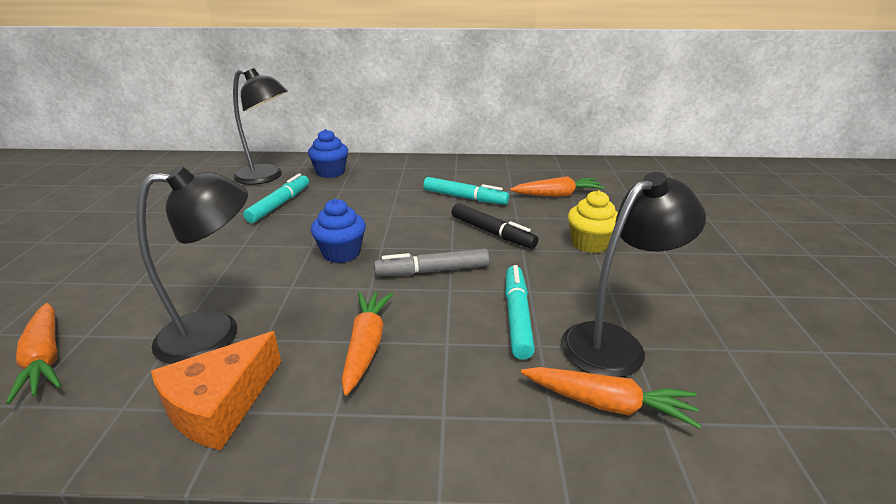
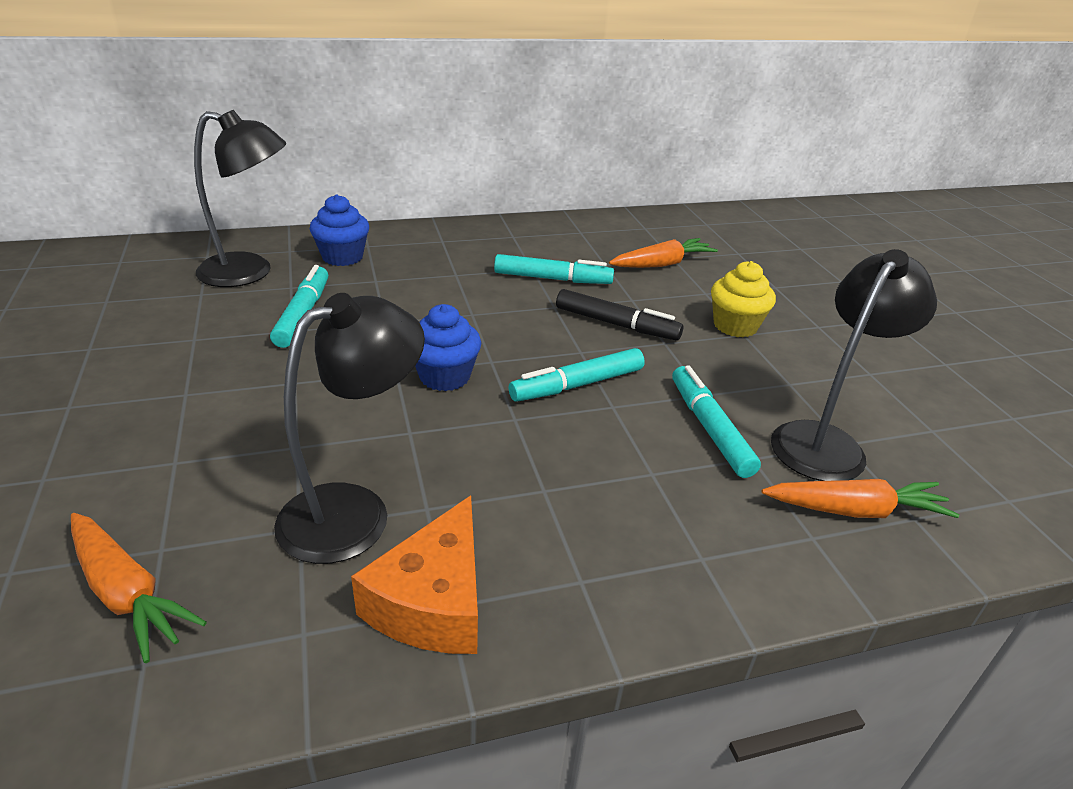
camera: 20 degrees left, 5 degrees up
orange carrot [341,292,393,396] -> none
grey marker [374,249,490,276] -> turquoise marker [509,348,645,402]

